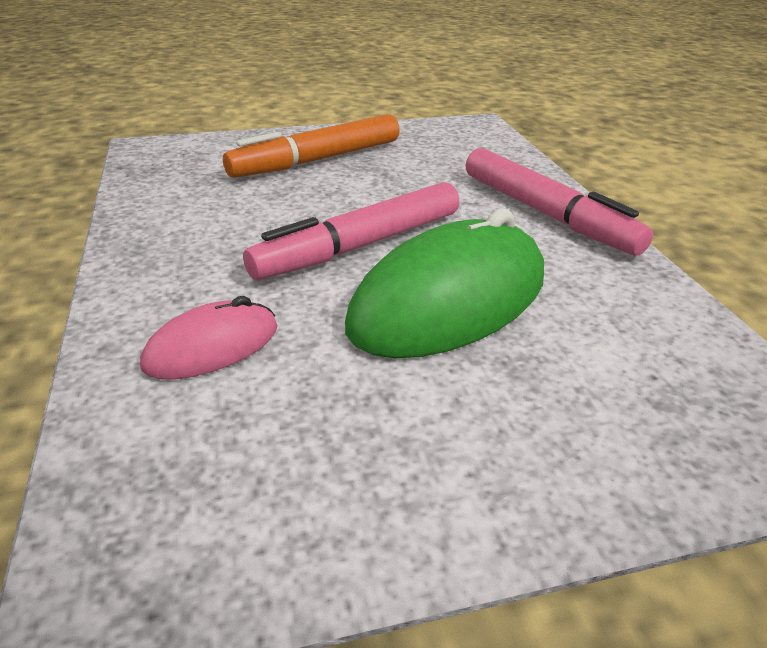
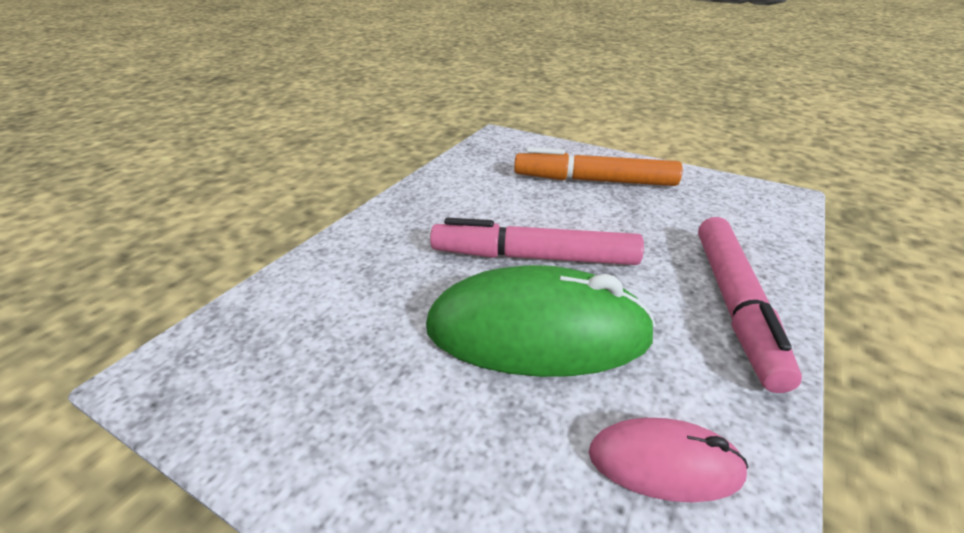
camera: 45 degrees right, 0 degrees up
pink mouse [140,296,278,379] -> pink mouse moved to [589,418,748,502]

